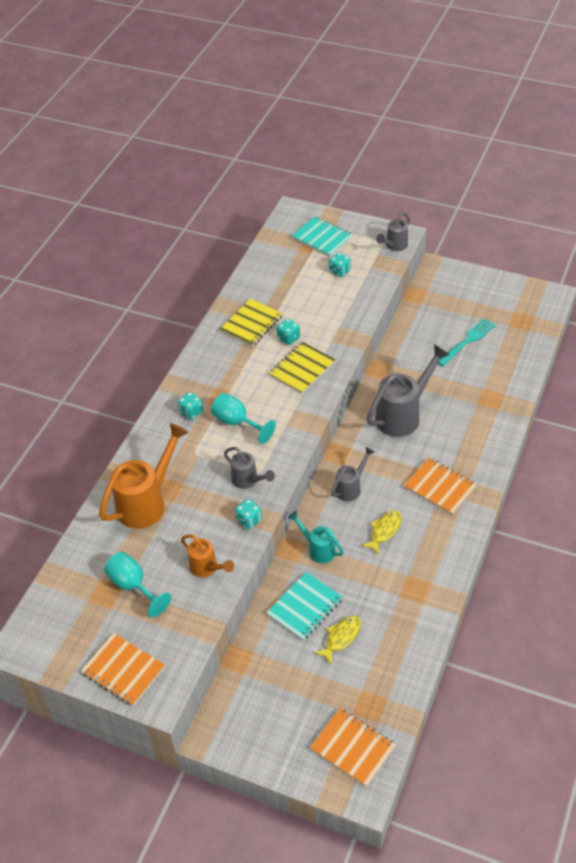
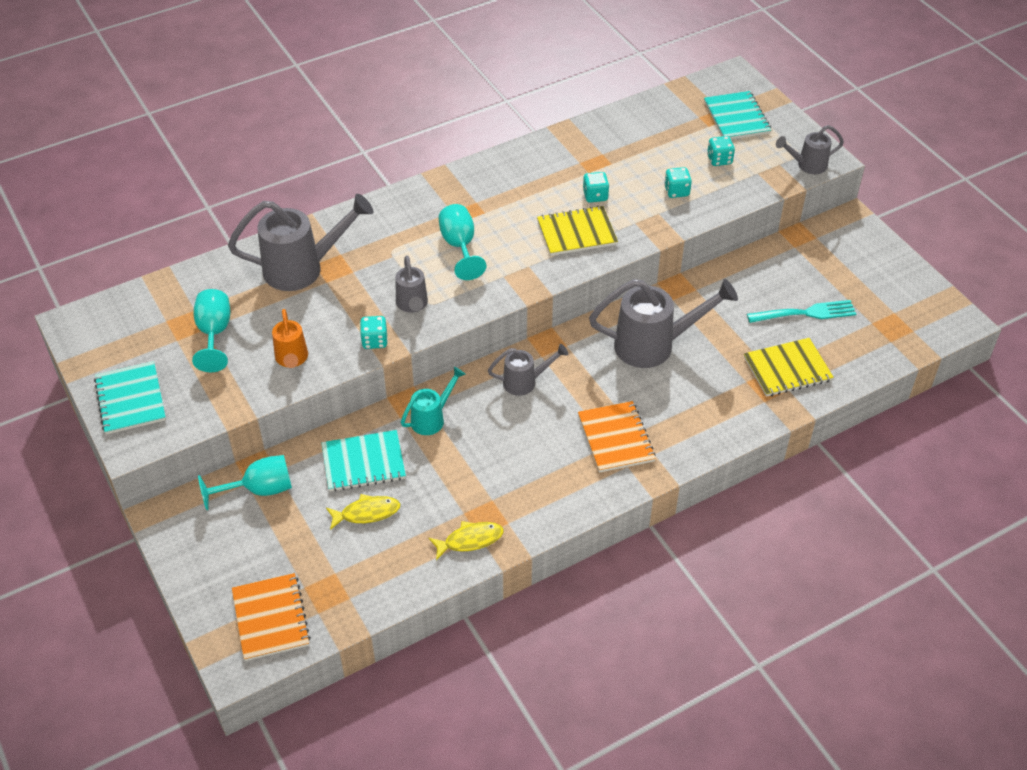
camera: 35 degrees right, 0 degrees up
orange notebook [81,633,165,706] -> turquoise notebook [94,361,166,435]
orange watering can [99,423,189,529] -> grey watering can [228,194,373,291]
turquoise dice [178,392,203,420] -> turquoise dice moved to [664,167,692,198]
yellow notebook [219,299,283,347] -> yellow notebook moved to [744,338,834,397]
turquoise watering can [288,511,344,563] -> turquoise watering can turned 60 degrees clockwise [401,367,466,435]
yellow fish [361,511,402,555] -> yellow fish moved to [429,521,504,560]
none -> turquoise goblet [198,455,292,510]

